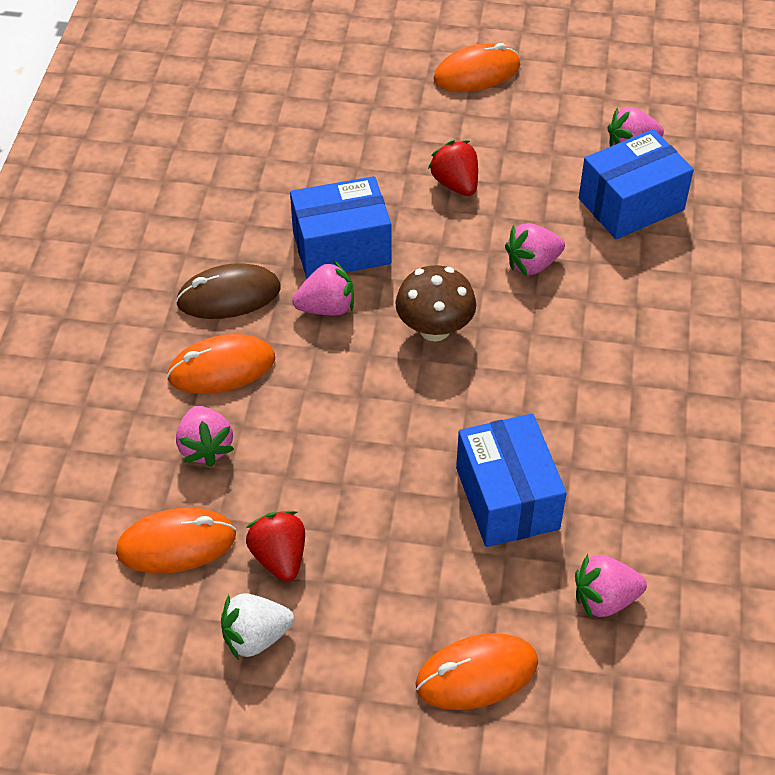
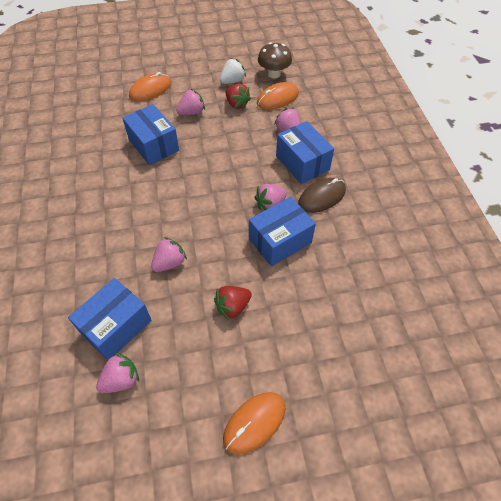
camera: 160 degrees right, 5 degrees up
orange mouse [167,334,275,394] -> blue box [276,121,334,184]
brown mushroom [395,265,476,341] -> brown mushroom moved to [258,42,292,78]
red strawberry [428,140,478,196] -> red strawberry turned 105 degrees clockwise [214,286,252,320]
pink strawberry [575,554,647,618] -> pink strawberry moved to [176,89,205,115]

